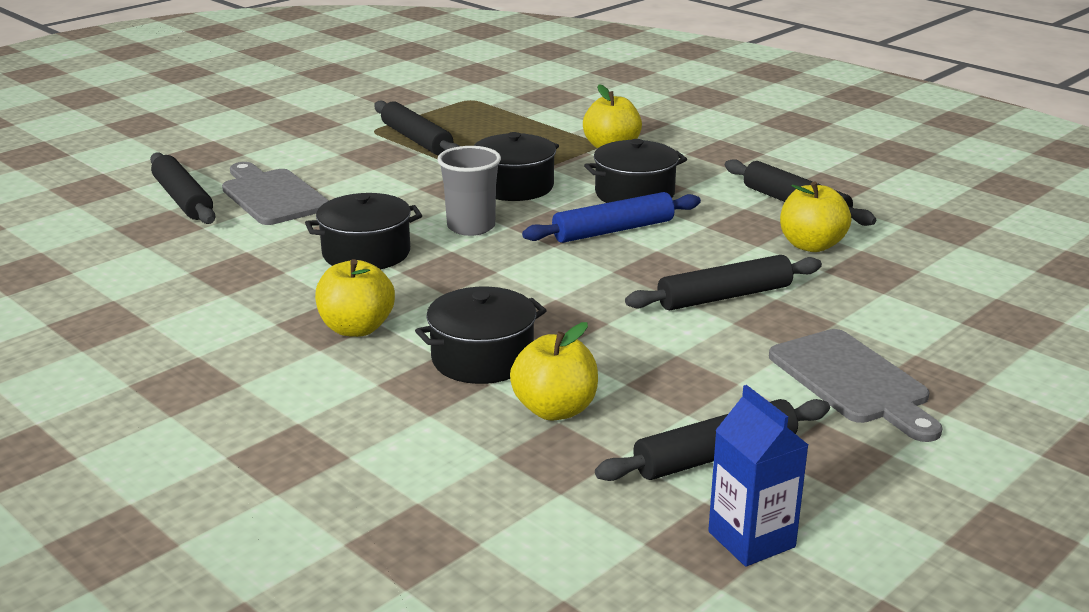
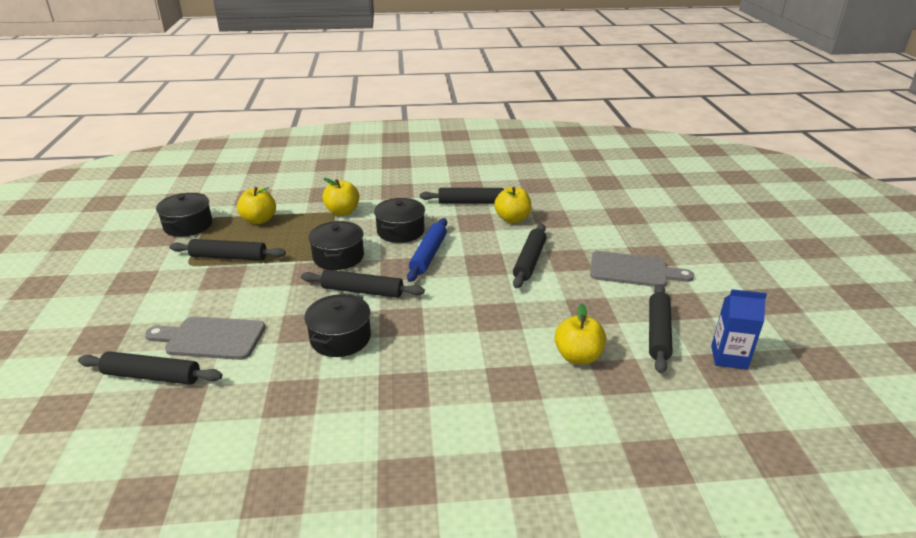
camera: 50 degrees left, 5 degrees up
yellow apple [315,259,395,337] -> yellow apple moved to [237,187,276,224]
black pot [415,287,547,384] -> black pot moved to [156,193,212,237]
grey cup [437,146,501,236] -> black rolling pin [301,269,425,298]

